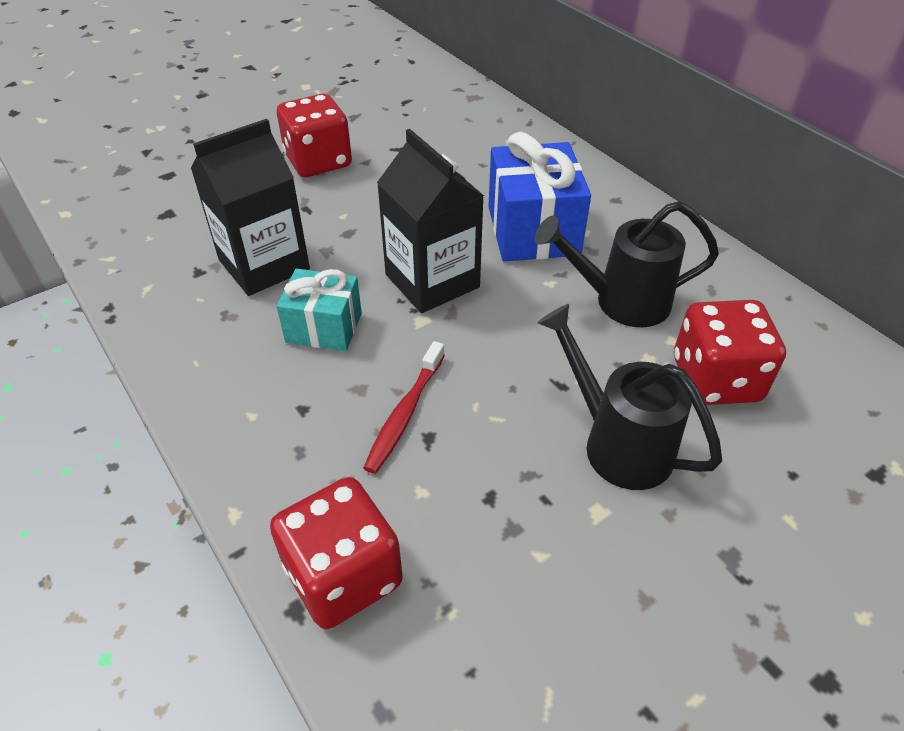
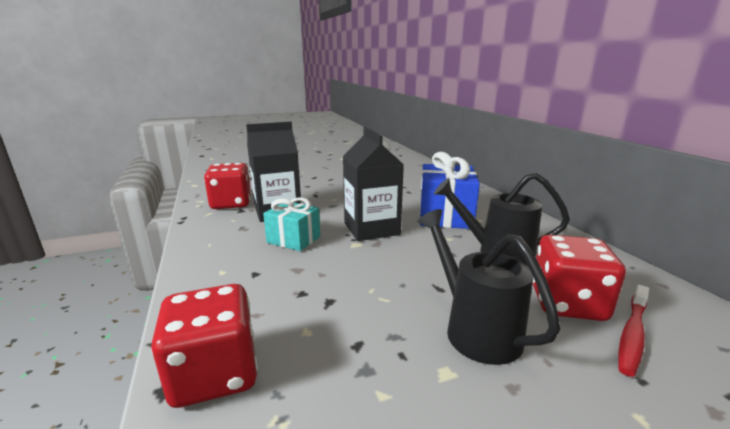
camera: 15 degrees right, 25 degrees down
red dice [277,94,352,177] -> red dice moved to [204,163,251,209]
red toothbrush [363,341,445,474] -> red toothbrush moved to [618,285,649,377]

